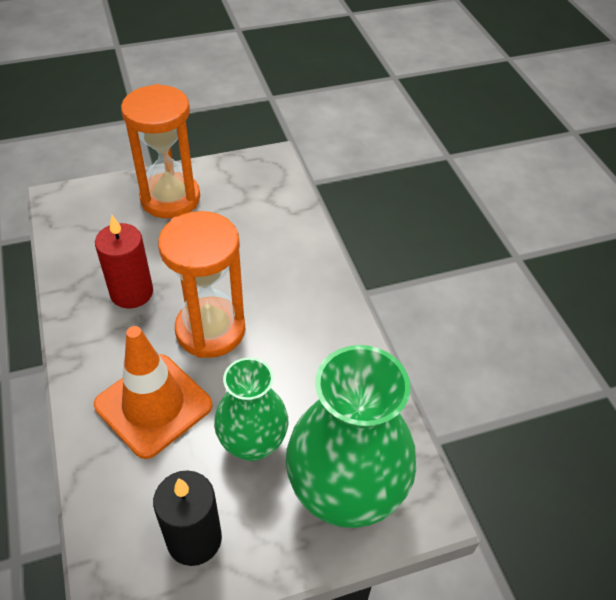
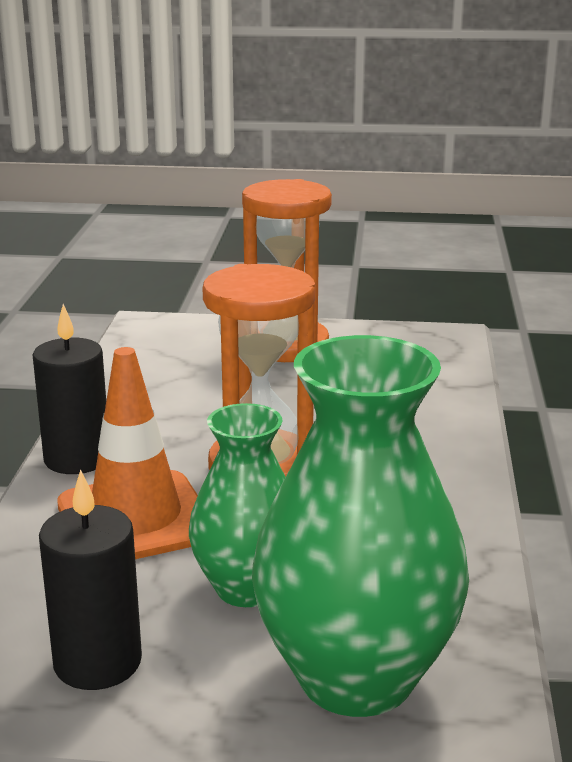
camera: 25 degrees right, 25 degrees down
red candle [95,215,153,309] -> none
none -> black candle [33,304,106,474]

